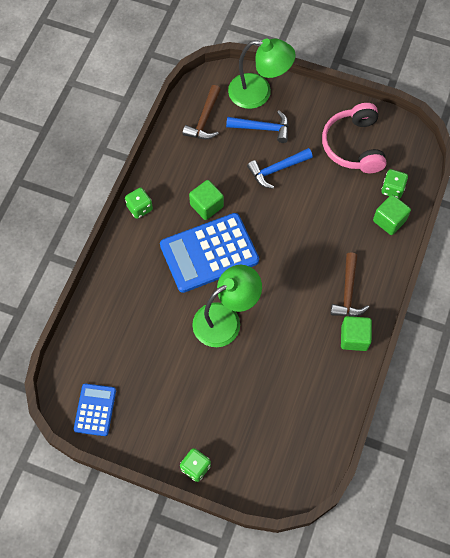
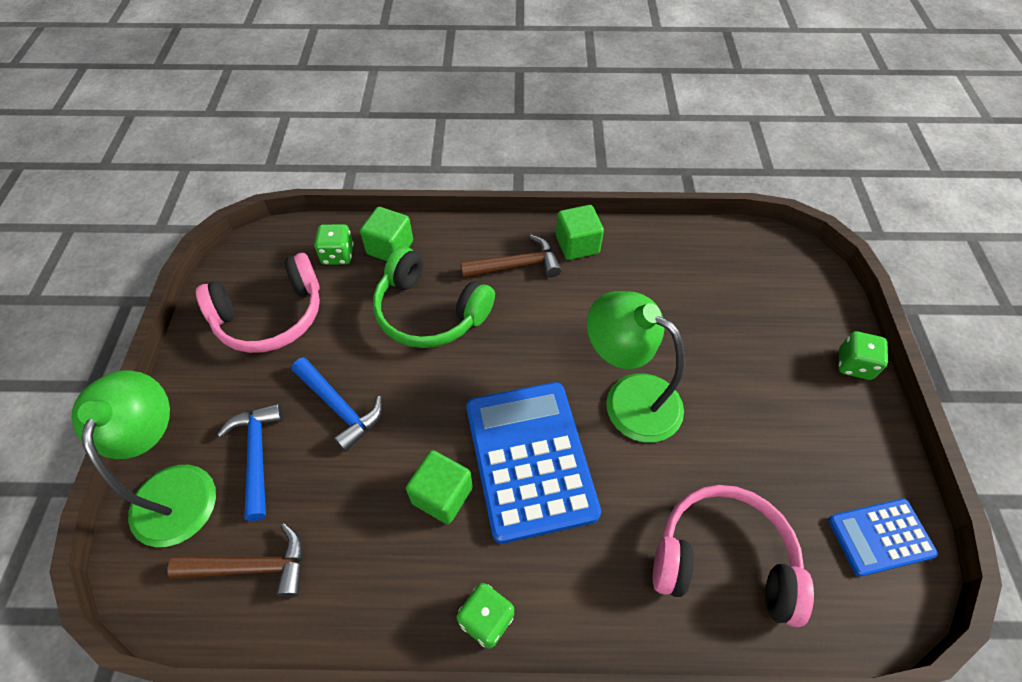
camera: 110 degrees left, 10 degrees down
blue calculator [160,213,259,293] -> blue calculator turned 150 degrees counterclockwise [466,382,601,544]
none -> green headphones [373,246,495,348]
none -> pink headphones [653,485,814,627]

